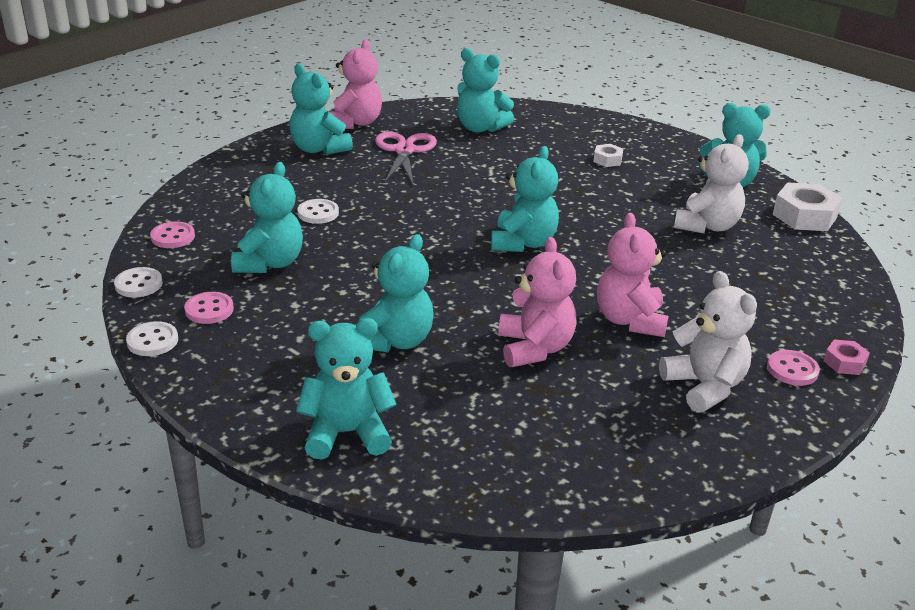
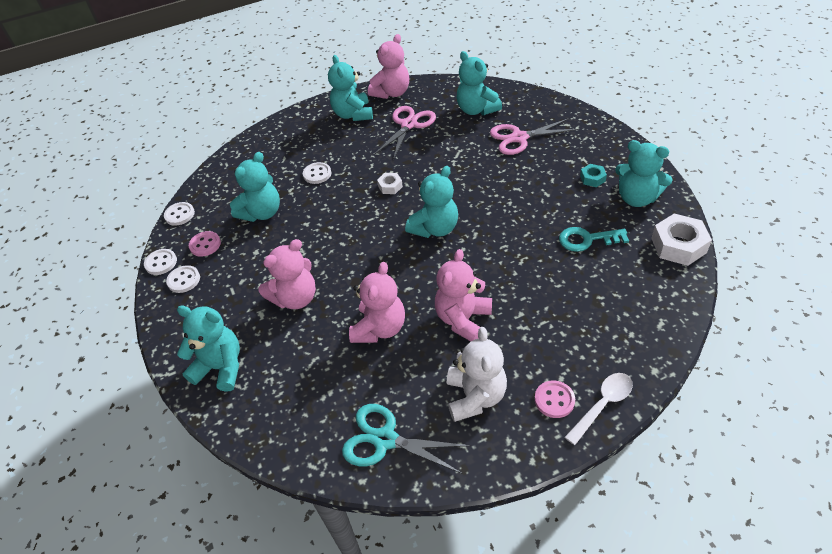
camera: 30 degrees right, 15 degrees up
pink button [150,221,195,248] -> none
turquoise teddy bear [355,234,434,352] -> pink teddy bear [259,239,316,309]
white nut [593,144,623,167] -> white nut moved to [377,173,403,194]
white teddy bear [674,134,749,234] -> turquoise key [559,227,629,252]
pink nut [823,339,870,375] -> white spoon [565,373,633,445]
none -> white button [166,265,200,293]
none -> turquoise scissors [342,404,471,474]
none -> pink scissors [490,118,578,155]
none -> turquoise nut [580,164,607,187]

